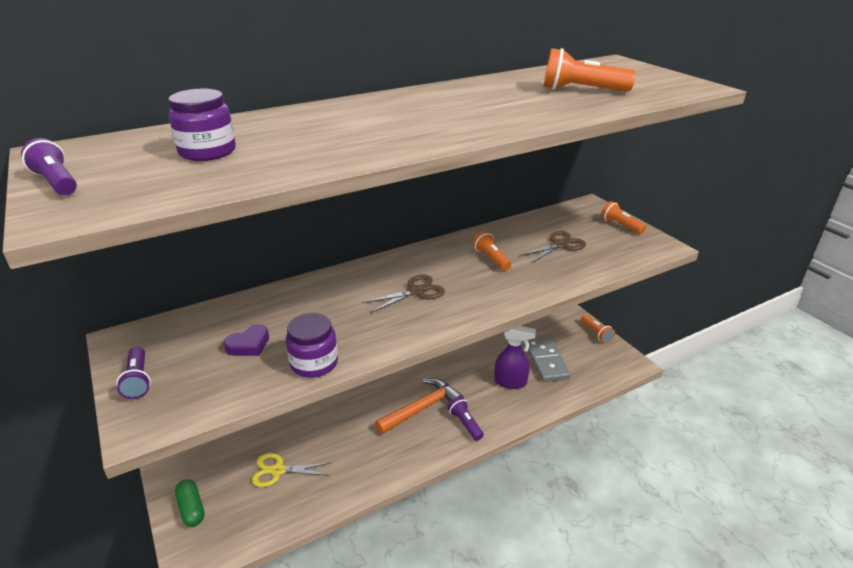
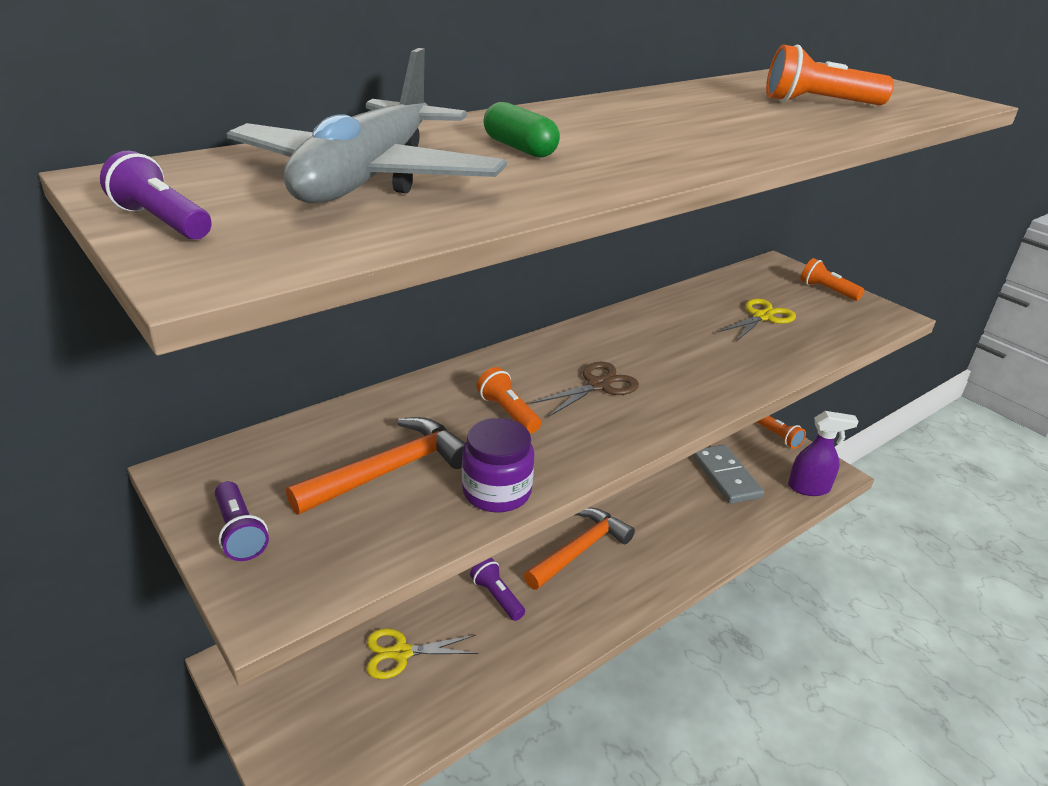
camera: 10 degrees left, 0 degrees up
purple jar [168,89,236,161] -> grey plane [227,48,507,203]
green capsule [175,479,205,527] -> green capsule moved to [483,102,560,158]
purple heart [223,324,269,356] -> orange hammer [286,417,465,515]
purple flashlight [448,396,484,441] -> purple flashlight moved to [470,558,525,621]
orange flashlight [473,231,511,271] -> orange flashlight moved to [477,367,541,434]
purple spray bottle [494,326,536,389] -> purple spray bottle moved to [788,411,859,496]
brown scissors [520,231,586,263] -> yellow scissors [717,299,796,342]

